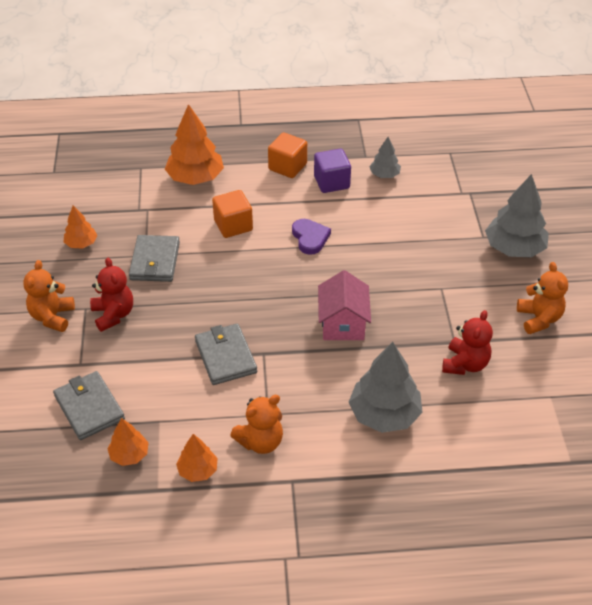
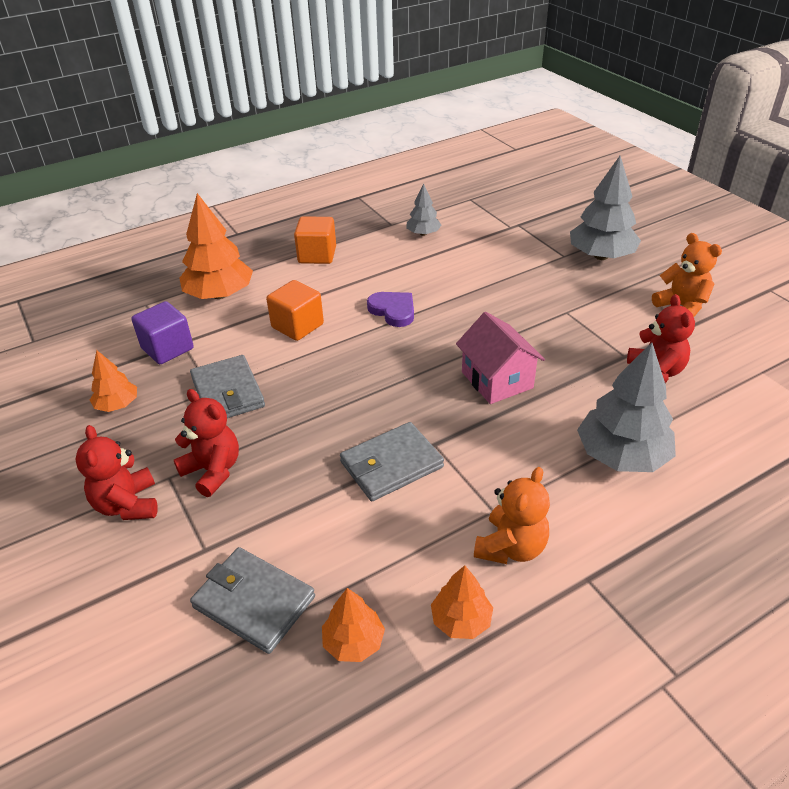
camera: 25 degrees left, 5 degrees down
orange teddy bear [23,260,75,332] -> red teddy bear [75,425,158,520]
grey wallet [195,323,257,385] -> grey wallet turned 75 degrees counterclockwise [340,422,444,501]
purple cube [314,149,351,193] -> purple cube moved to [131,301,194,364]

